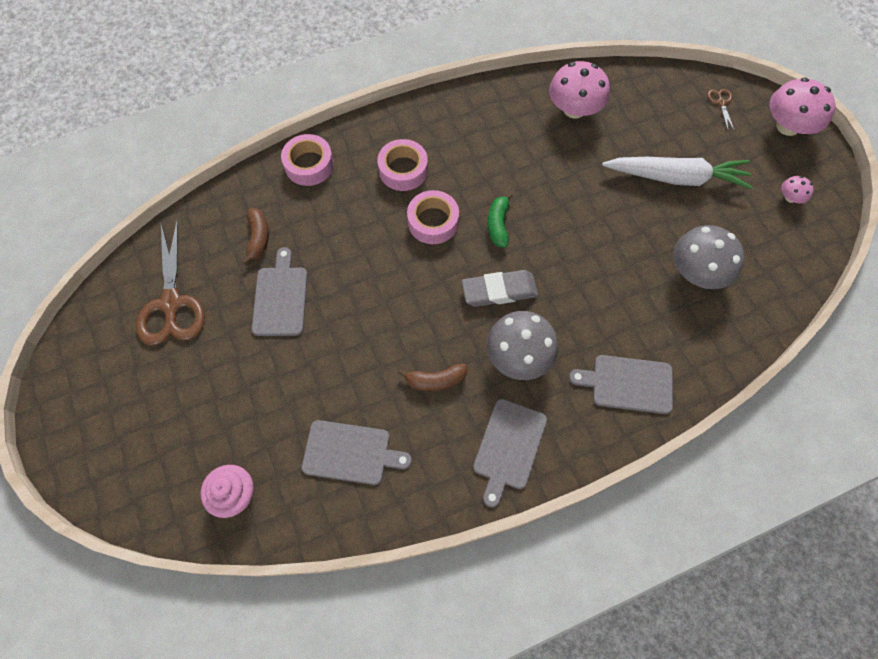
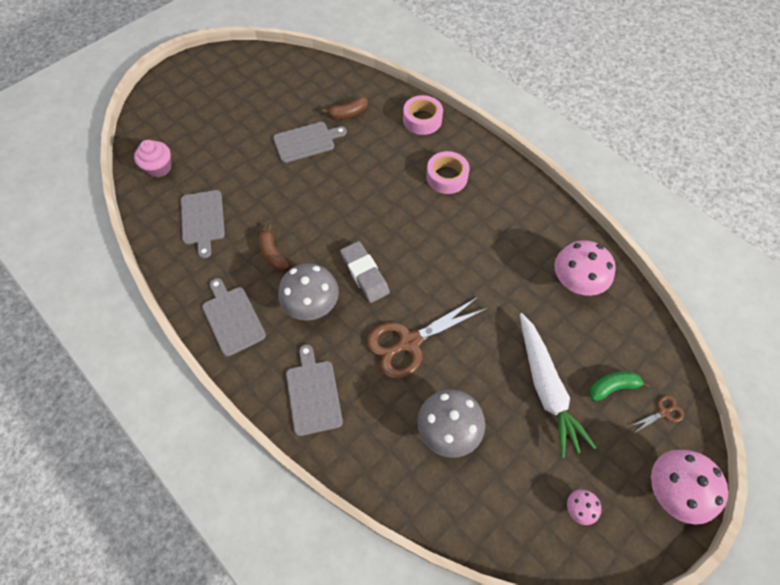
camera: 70 degrees right, 5 degrees down
brown scissors [136,218,205,346] -> brown scissors moved to [367,297,487,379]
pink tape [407,190,459,244] -> none
grey cutting board [473,399,547,507] -> grey cutting board turned 60 degrees clockwise [202,278,266,356]
green banana [488,193,513,248] -> green banana moved to [589,372,651,401]

